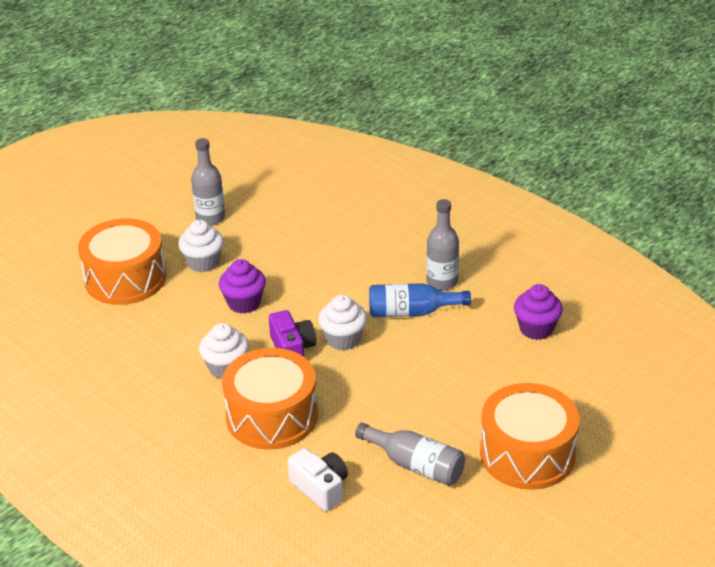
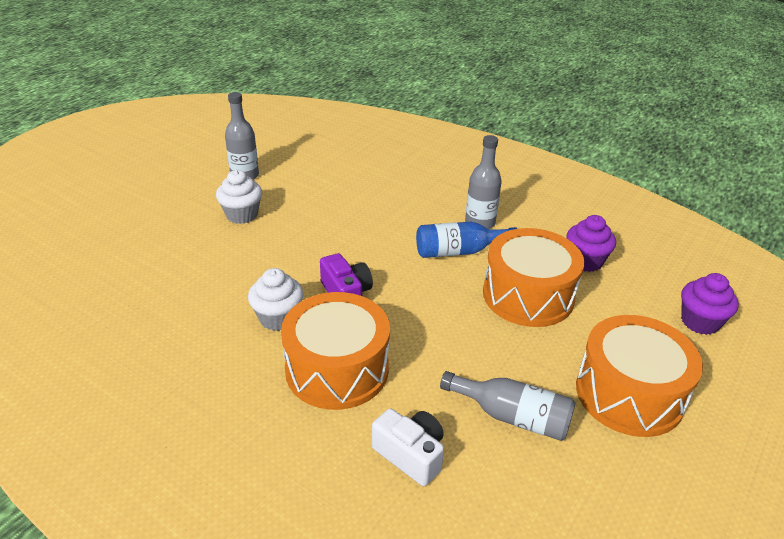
camera: 10 degrees left, 0 degrees up
orange drum [78,218,166,305] -> orange drum moved to [483,228,584,327]
purple cupcake [219,259,266,313] -> purple cupcake moved to [681,273,739,335]
white cupcake [318,295,367,350] -> none

